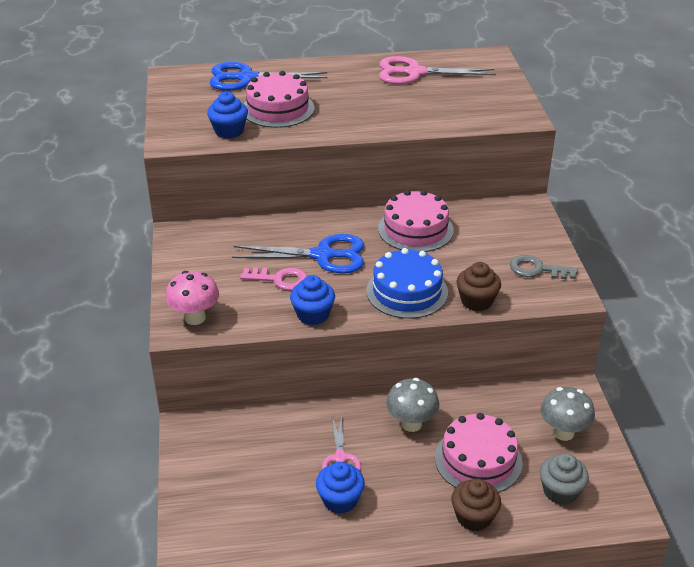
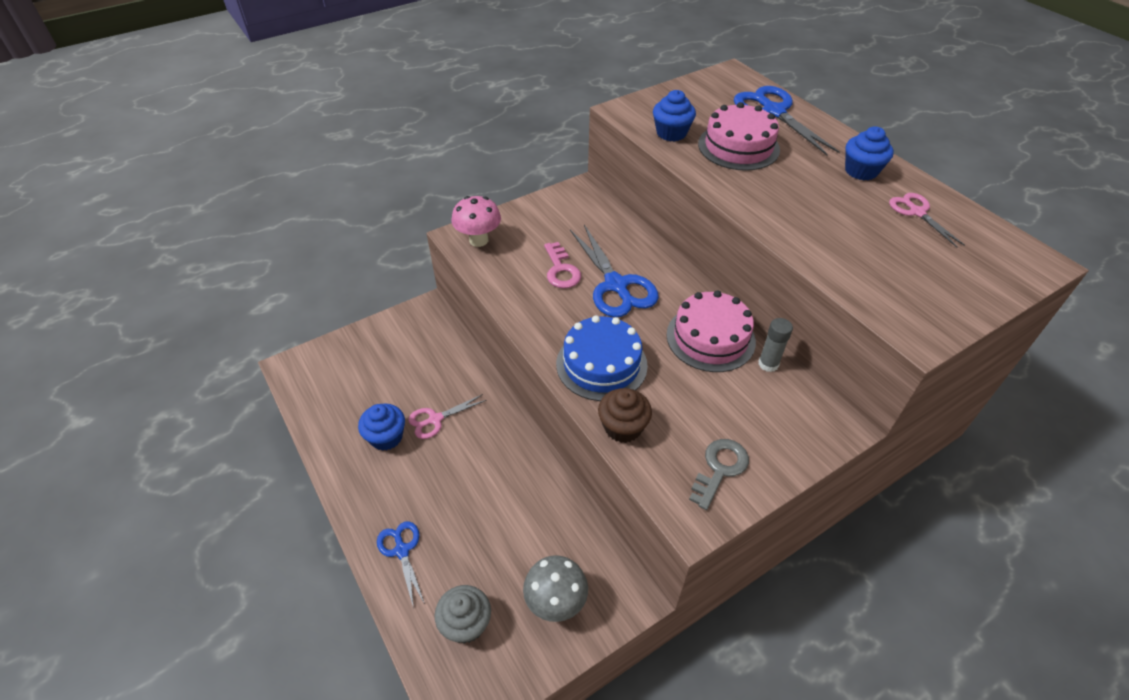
camera: 65 degrees right, 10 degrees up
blue cupcake [290,275,335,325] -> blue cupcake moved to [845,127,894,180]
pink scissors [379,56,496,84] -> pink scissors [889,193,965,247], size x0.57
grey mushroom [386,378,439,432] -> none
pink cake [435,413,523,492] -> none
brown cupcake [451,479,501,531] -> blue scissors [377,521,425,609]
grey key [510,255,578,279] -> grey key turned 45 degrees clockwise [689,439,749,510]
none -> grey glue stick [758,318,793,372]

